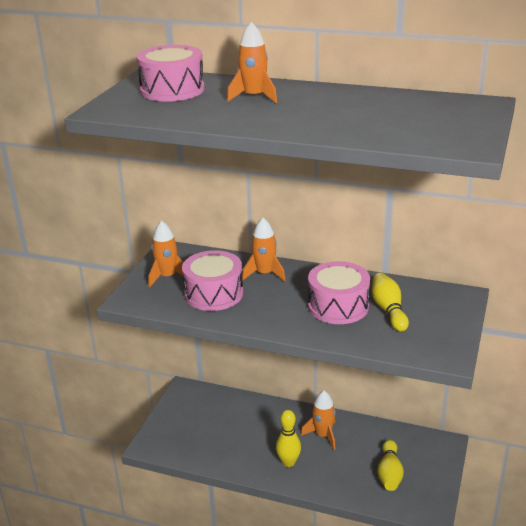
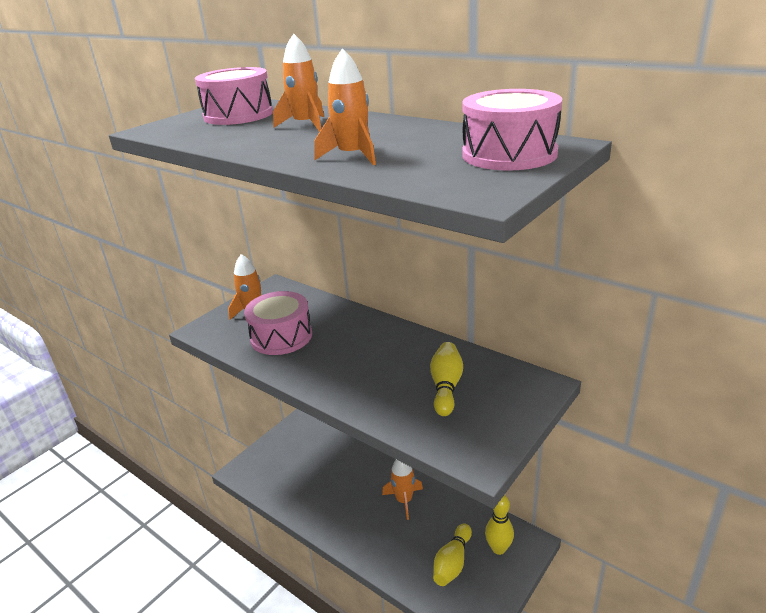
camera: 20 degrees right, 0 degrees up
orange rocket [242,218,286,282] -> orange rocket moved to [314,48,376,165]
yellow bowling pin [276,410,301,467] -> yellow bowling pin moved to [485,495,514,555]
pink drum [308,261,370,324] -> pink drum moved to [462,89,562,171]

